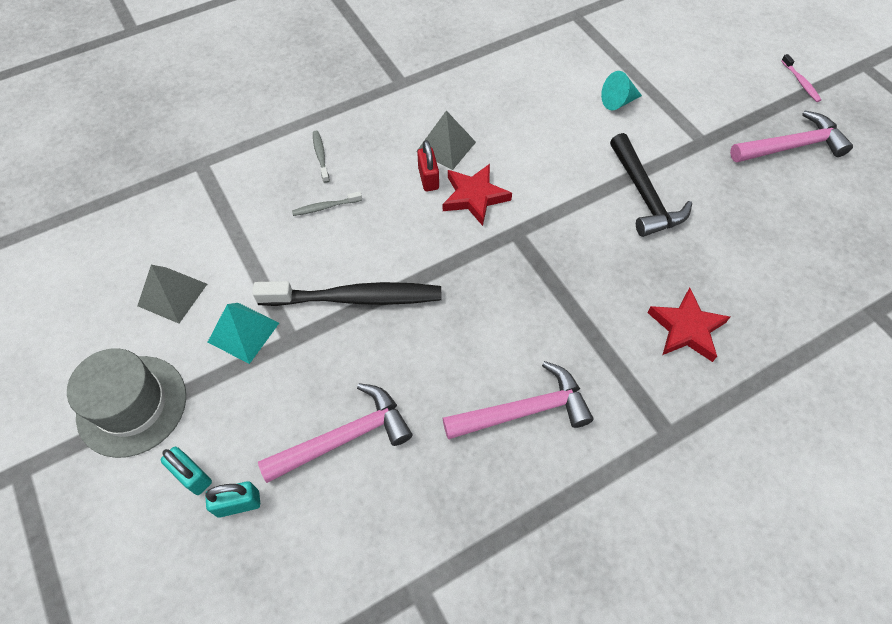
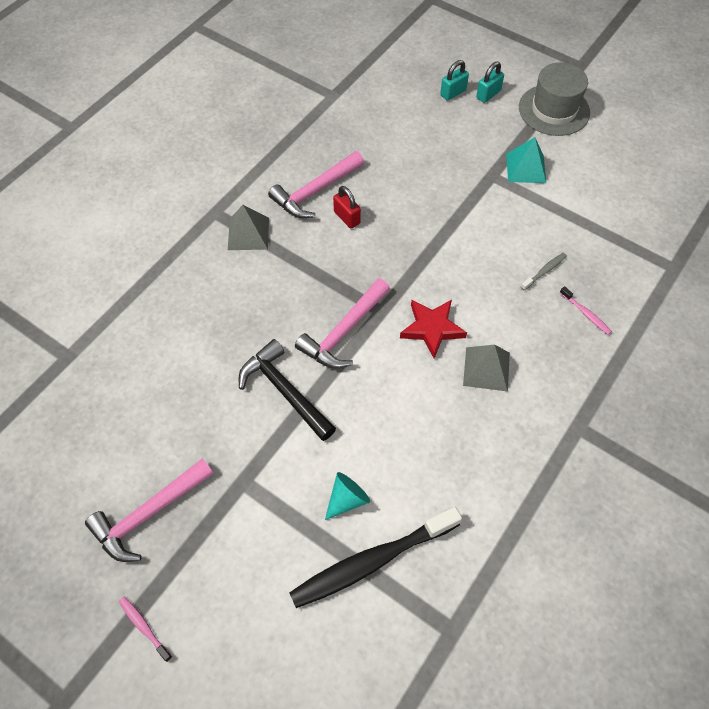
camera: 155 degrees right, 0 degrees up
grey pyramid [137,265,207,323] -> grey pyramid moved to [228,205,269,250]
turquoise padlock [161,447,212,495] -> turquoise padlock turned 60 degrees counterclockwise [476,62,504,103]
black toothbrush [252,281,441,306] -> black toothbrush moved to [289,506,462,608]
pink hammer [258,383,412,483] -> pink hammer moved to [295,278,390,368]
grey toothbrush [313,131,330,183] -> pink toothbrush [560,286,612,335]
red padlock [417,140,439,191] -> red padlock moved to [333,186,361,228]
red star [647,288,730,362] -> none

